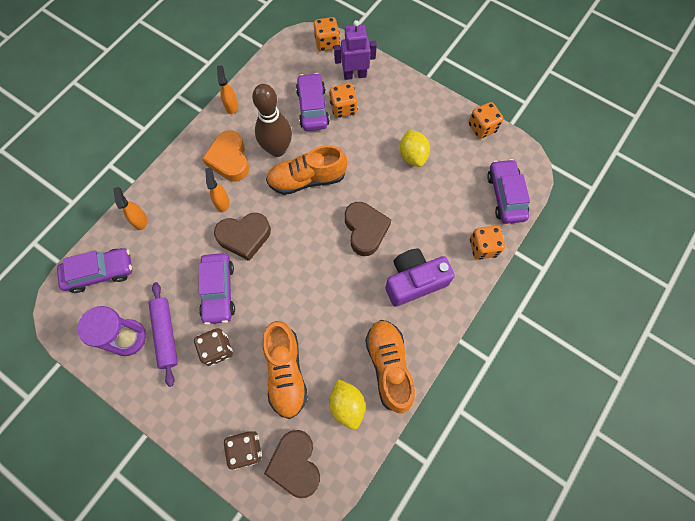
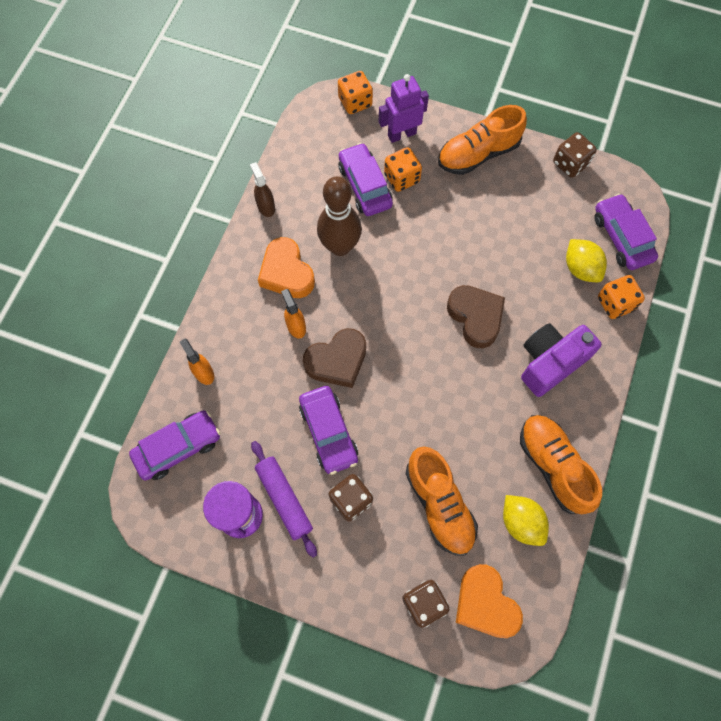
camera: 15 degrees left, 0 degrees up
orange spray bottle [217,65,238,114] -> brown spray bottle [250,162,275,217]
brown heart [264,430,320,498] -> orange heart [456,564,523,638]
orange shoe [266,145,347,195] -> orange shoe moved to [438,105,527,175]
yellow lemon [400,130,430,167] -> yellow lemon moved to [566,239,607,282]
orange dice [468,102,503,139] -> brown dice [553,132,597,178]

